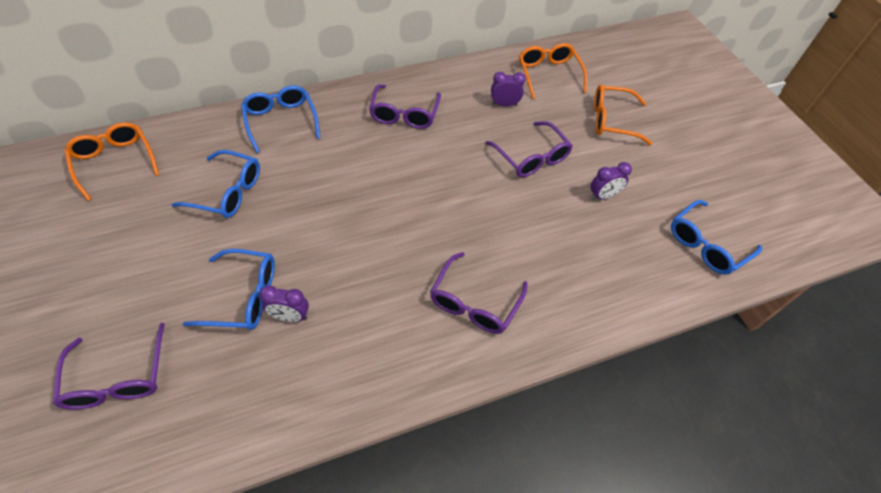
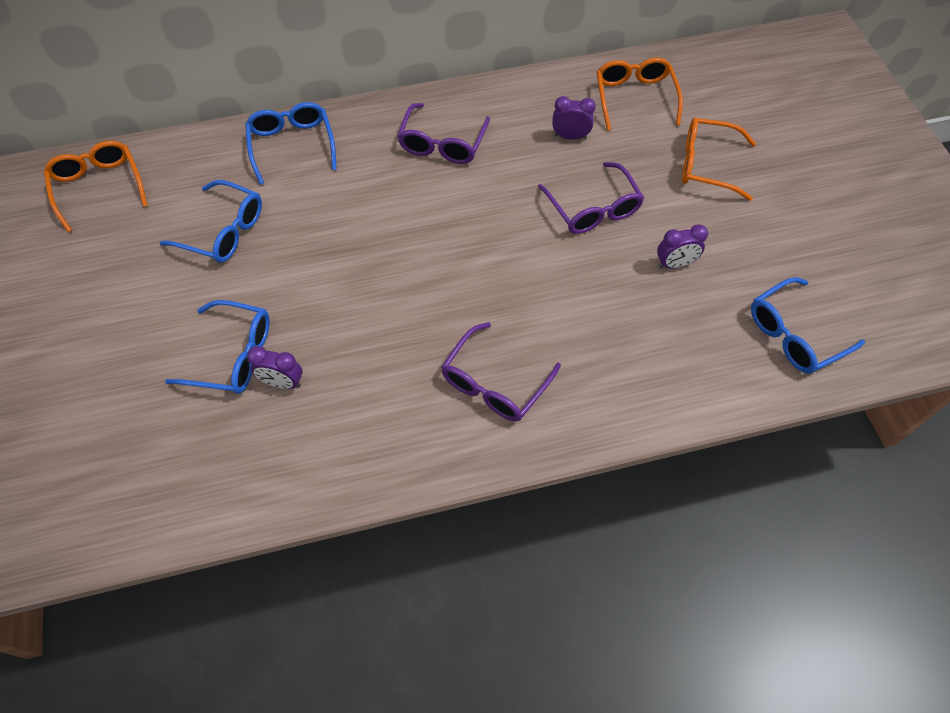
camera: 10 degrees right, 5 degrees up
purple glasses [53,323,165,410] -> none

